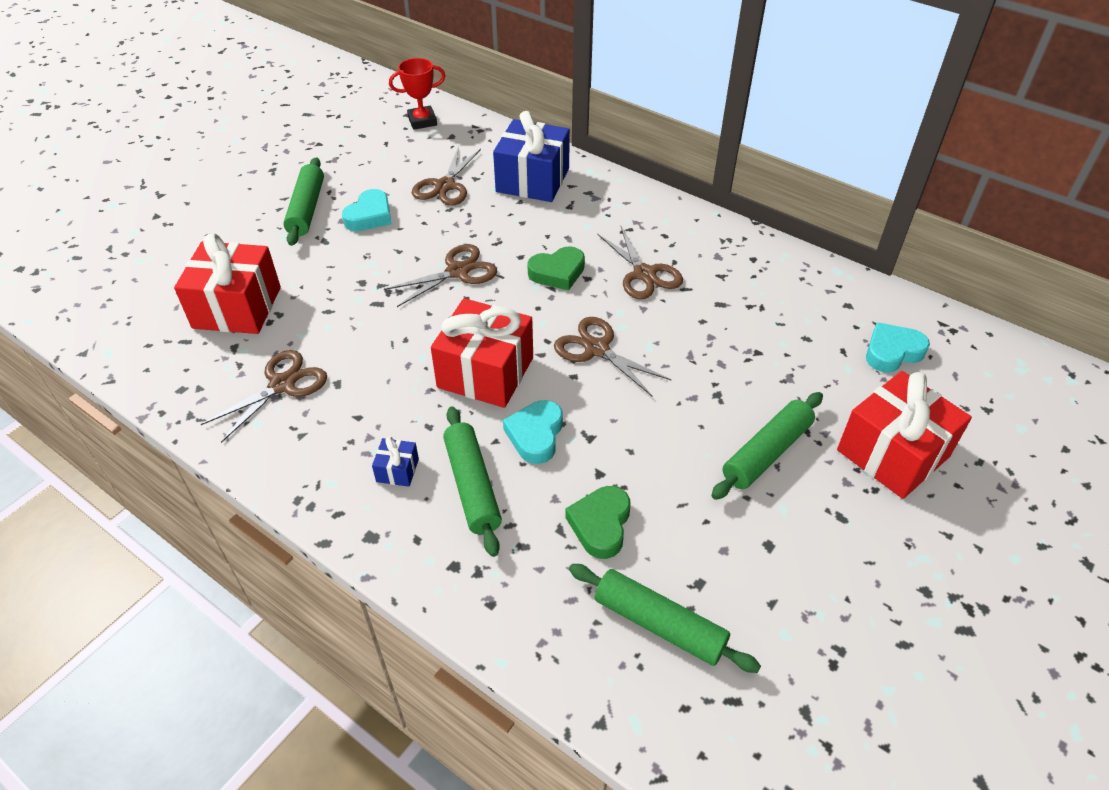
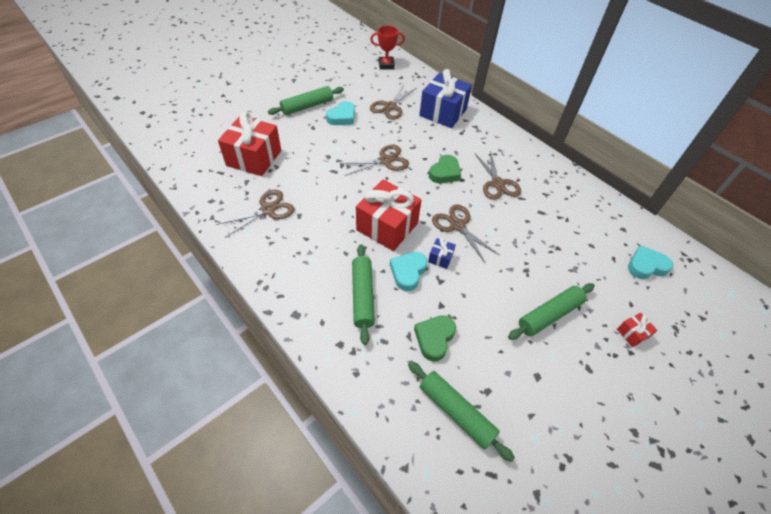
camera: 10 degrees right, 5 degrees up
green rolling pin [283,157,324,246] -> green rolling pin turned 45 degrees clockwise [268,86,344,115]
blue gift [372,436,419,487] -> blue gift moved to [428,238,456,269]
green heart [527,246,585,290] -> green heart turned 45 degrees counterclockwise [429,155,461,183]
red gift [837,371,972,499] -> red gift [617,313,657,347], size x0.43

